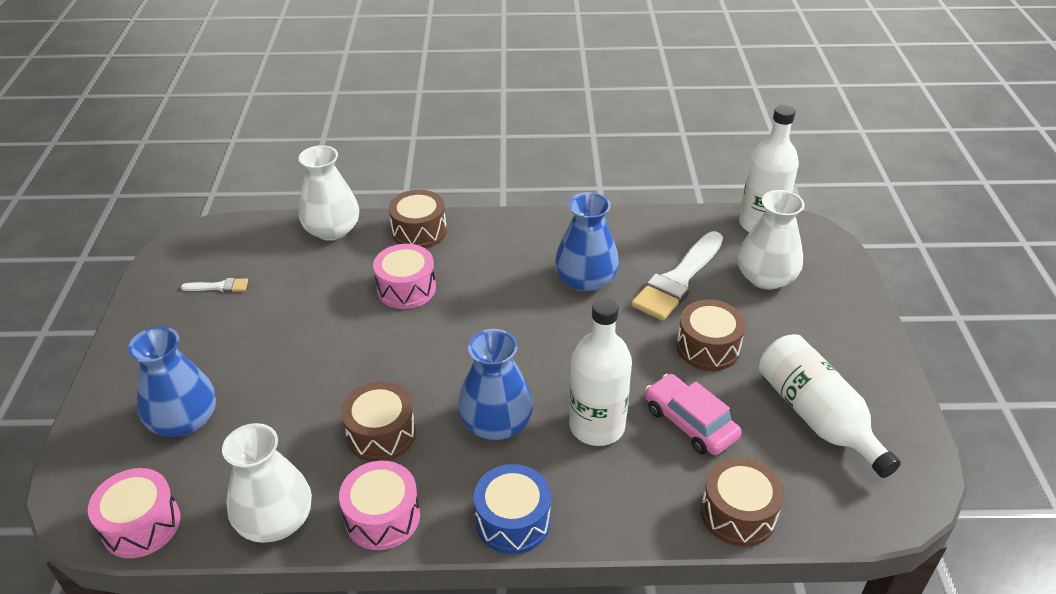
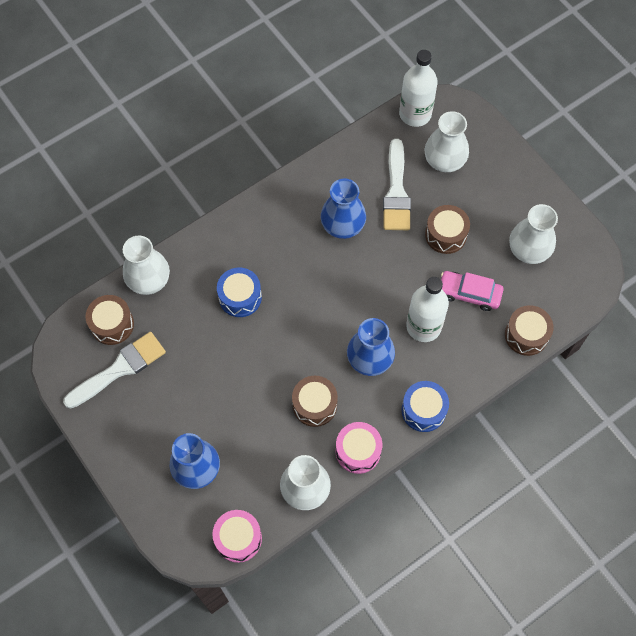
camera: 35 degrees left, 25 degrees up
white brush [181,278,248,292] -> white brush [63,332,166,408], size x2.25
pink drum [373,244,436,309] -> blue drum [217,267,262,317]
brown drum [389,190,447,248] -> brown drum moved to [85,295,134,345]
white bottle [759,334,901,478] -> white vase [509,204,558,264]

